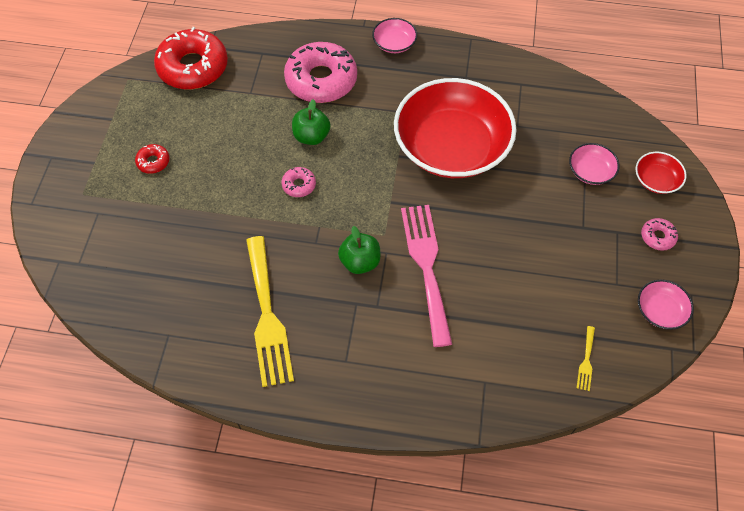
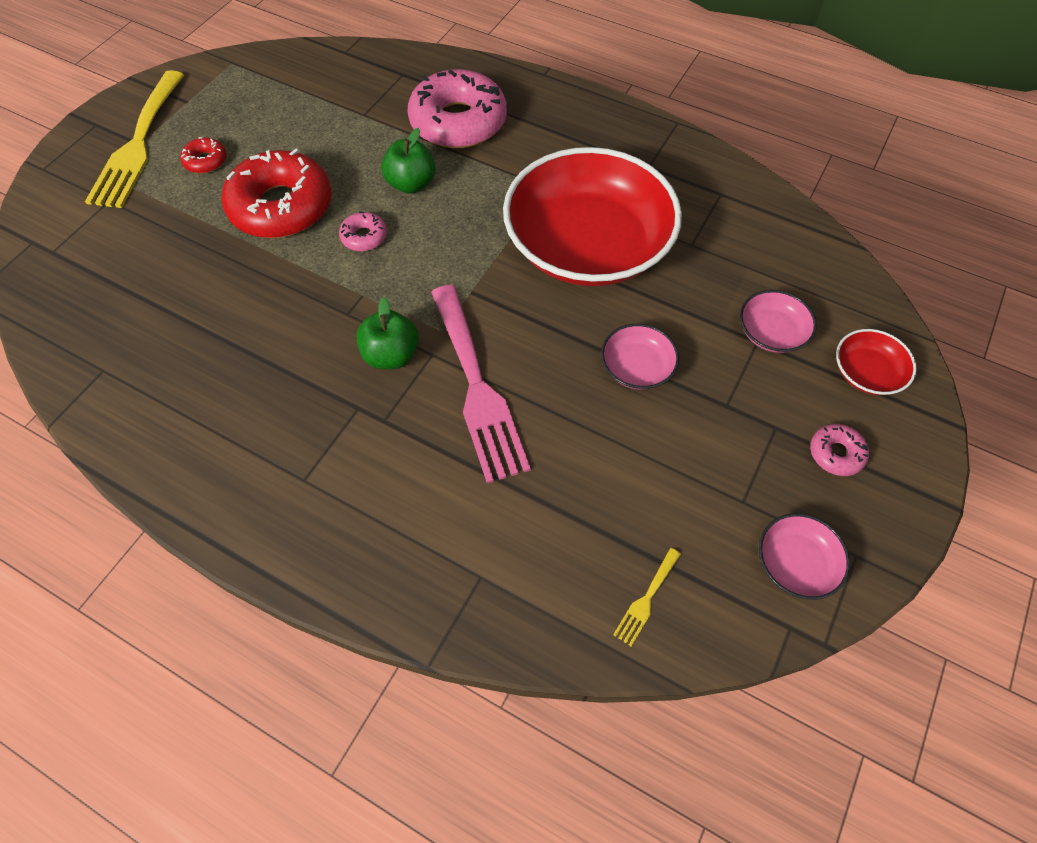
camera: 20 degrees right, 0 degrees up
red donut [154,27,228,89] -> red donut moved to [221,149,331,238]
yellow fork [246,236,294,387] -> yellow fork moved to [85,70,184,208]
pink bowl [372,18,417,53] -> pink bowl moved to [601,324,679,389]
pink fork [401,205,452,347] -> pink fork turned 150 degrees clockwise [431,285,531,483]

